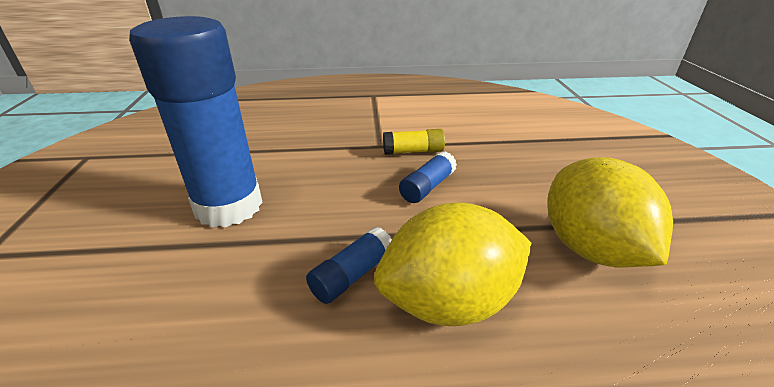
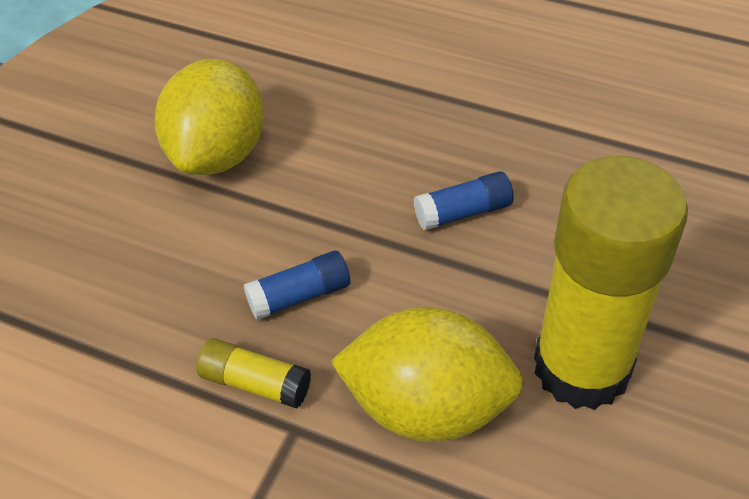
camera: 150 degrees left, 15 degrees up
blue glue stick [129,16,263,228] -> yellow glue stick [534,156,688,410]
yellow lemon [374,202,531,326] -> yellow lemon moved to [330,307,524,442]

